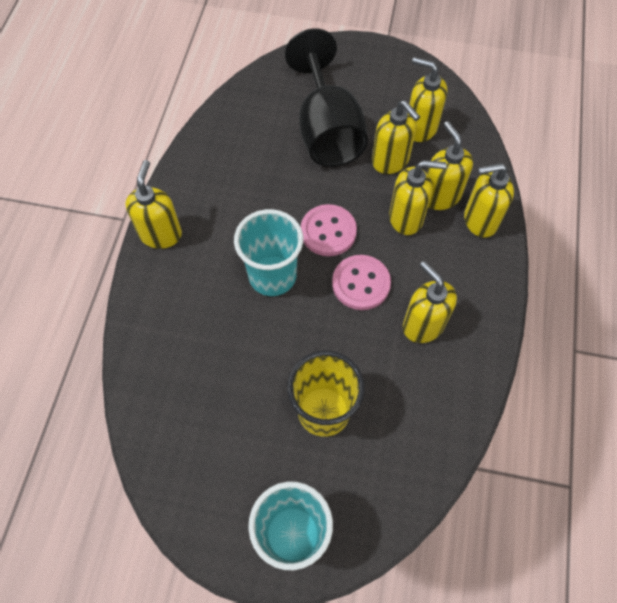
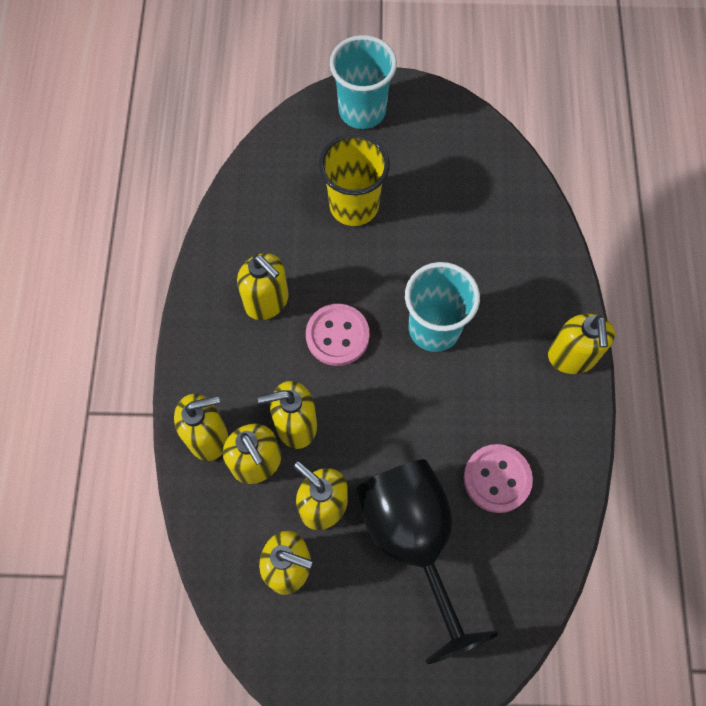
camera: 170 degrees right, 5 degrees up
pink button [301,204,357,256] -> pink button moved to [463,444,533,513]

